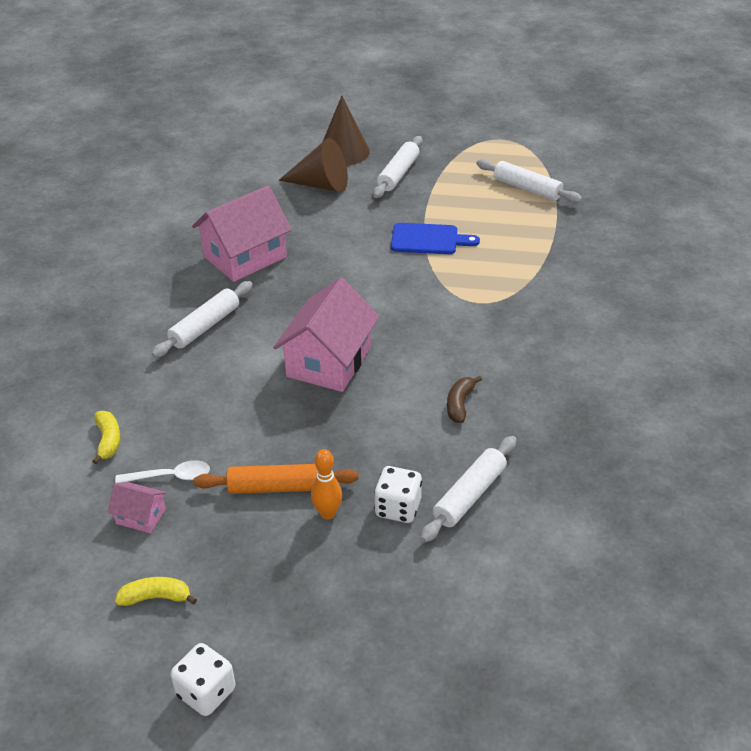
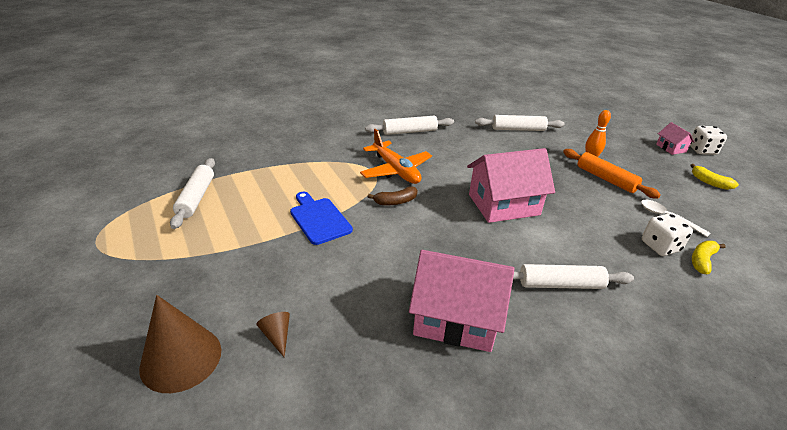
camera: 130 degrees left, 5 degrees down
pink house [108,482,167,533] -> pink house moved to [656,122,694,155]
brown cone [279,138,348,192] -> brown cone [256,312,290,358], size x0.46
white rolling pin [373,136,422,198] -> white rolling pin moved to [365,116,454,135]
white dice [374,466,422,523] -> white dice moved to [642,213,693,256]
brown banana [447,376,482,423] -> brown banana moved to [368,186,418,205]
none -> orange plane [360,129,432,184]

